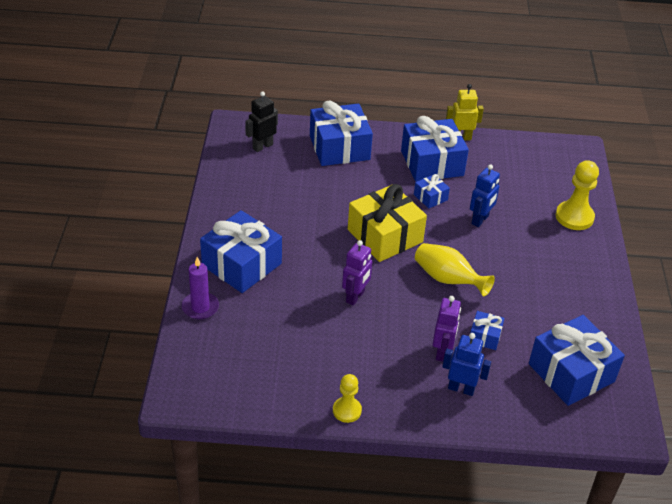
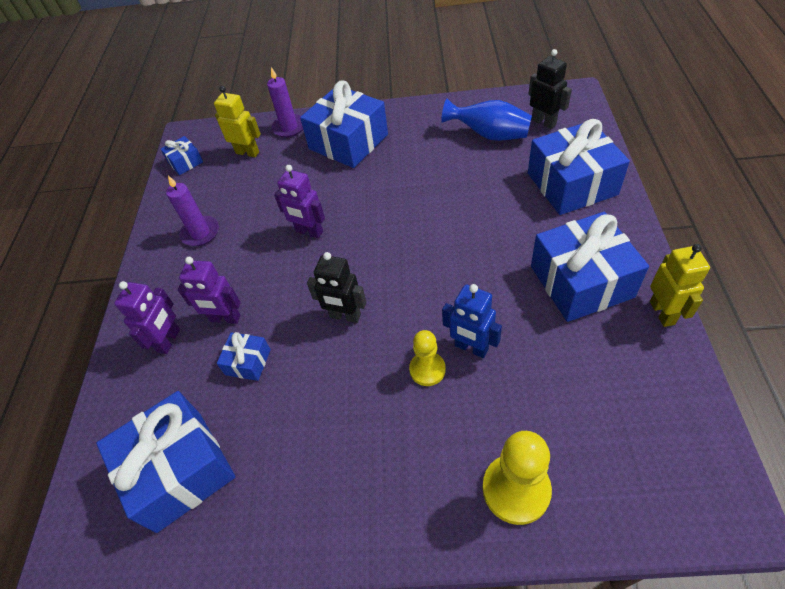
camera: 95 degrees right, 10 degrees up
yellow pawn [333,374,362,423] -> yellow pawn moved to [409,330,446,386]
yellow gift [348,184,427,262] -> none
blue gift [414,174,450,209] -> blue gift moved to [161,136,203,175]
yellow vase [415,243,495,296] -> black robot [307,252,366,323]
blue robot [442,333,491,396] -> purple robot [114,281,180,354]
none -> purple candle [166,176,219,246]
none -> yellow robot [214,86,261,157]
none -> blue vase [441,99,532,141]

